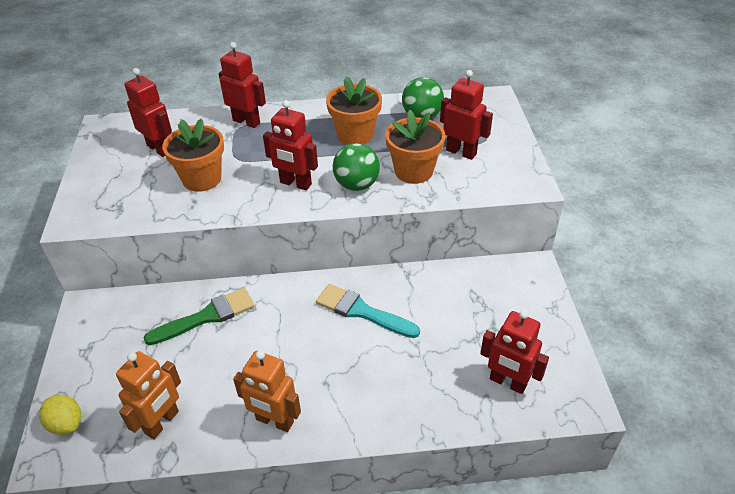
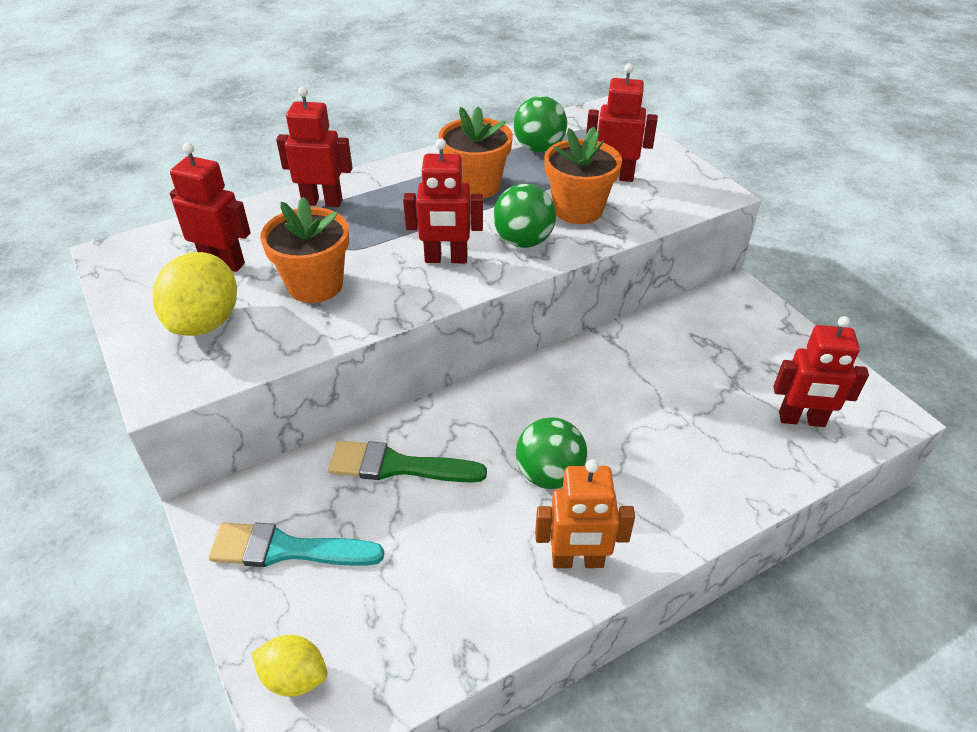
camera: 25 degrees left, 0 degrees up
orange robot [116,351,181,439] -> none
green brush [143,288,255,345] -> green brush turned 120 degrees counterclockwise [328,441,487,483]
turquoise brush [316,284,420,338] -> turquoise brush moved to [209,523,384,567]
none -> yellow lemon [153,252,237,336]
none -> green ball [516,417,587,489]

